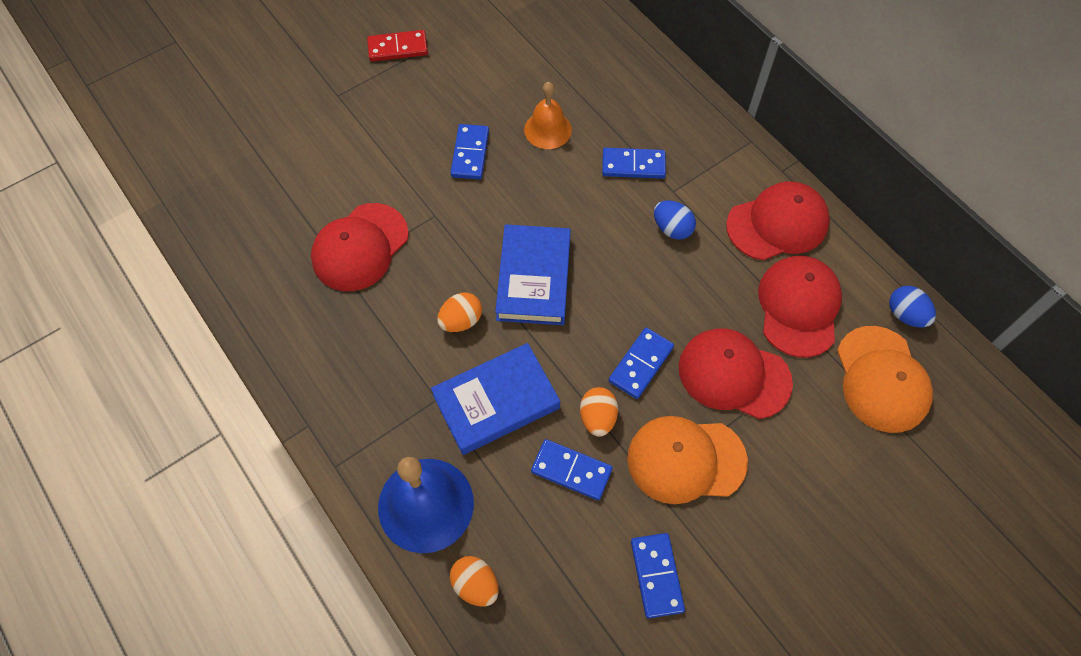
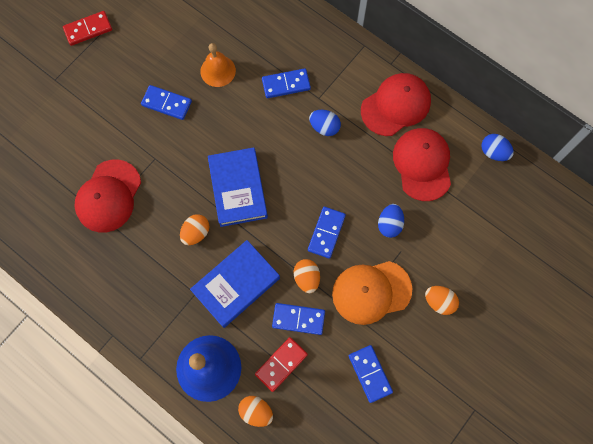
camera: 15 degrees left, 10 degrees up
blue domino [451,124,489,180] -> blue domino turned 60 degrees counterclockwise [141,85,192,120]
red cap [679,328,793,419] -> blue egg [378,204,404,238]
orange cap [837,326,933,433] -> none
none -> red domino [255,337,308,392]
none -> orange egg [425,286,459,315]

